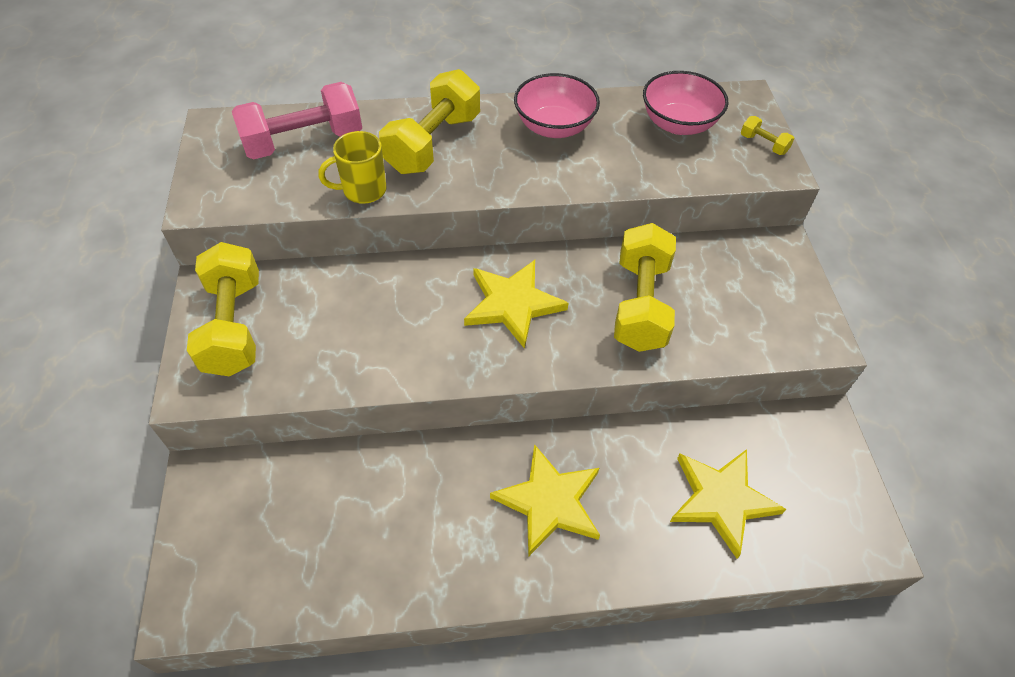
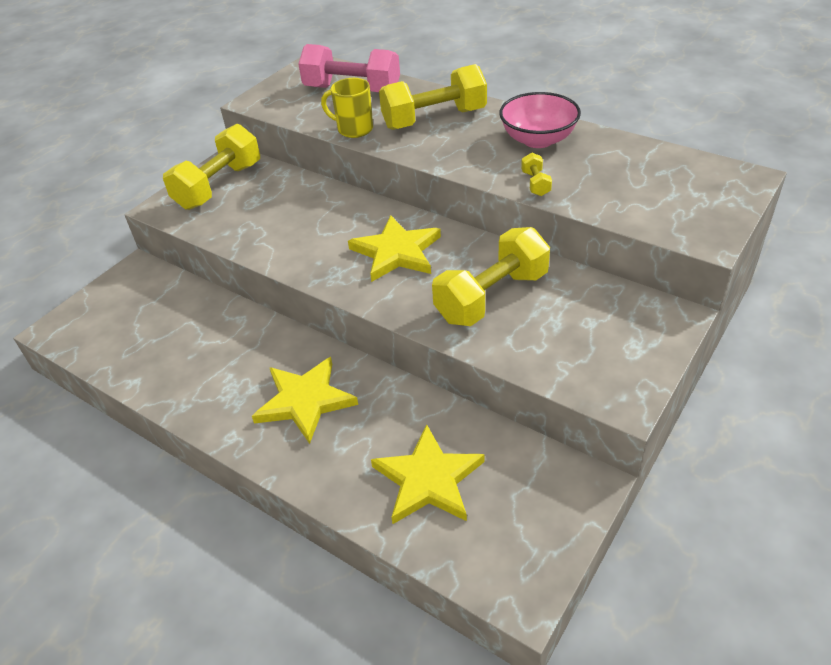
camera: 45 degrees right, 10 degrees down
pink bowl [643,71,729,135] -> none
yellow dumbbell [741,116,794,155] -> yellow dumbbell moved to [521,153,552,196]

